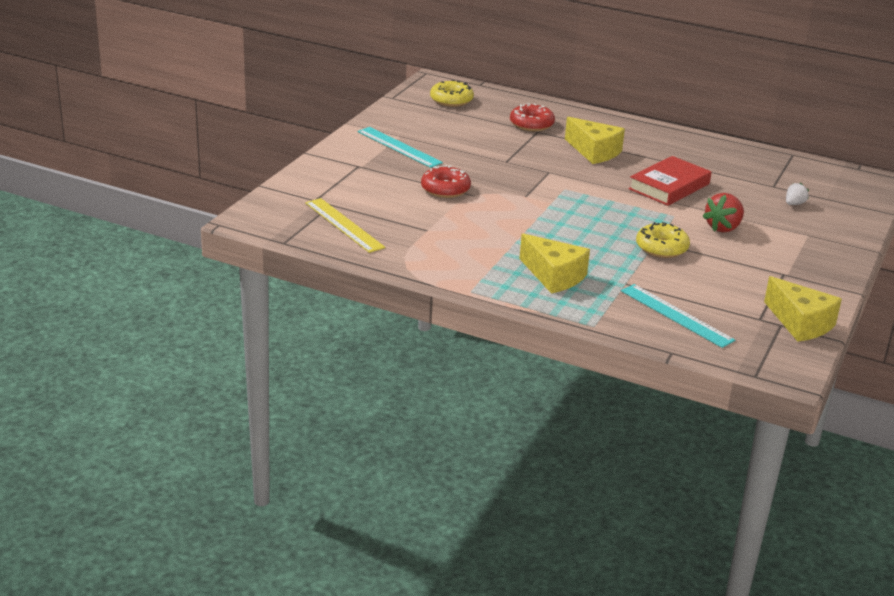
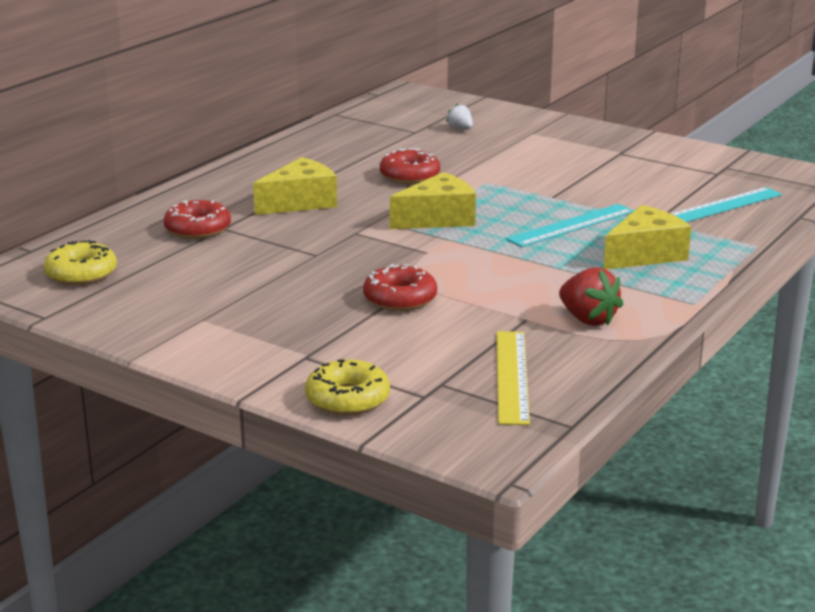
camera: 80 degrees left, 5 degrees down
yellow ruler [305,198,385,253] -> yellow ruler turned 60 degrees counterclockwise [496,331,530,425]
turquoise ruler [357,127,443,168] -> turquoise ruler moved to [506,204,634,247]
red book [628,156,711,206] -> red donut [380,148,440,184]
yellow donut [636,222,690,258] -> yellow donut moved to [305,359,390,415]
red strawberry [703,193,744,232] -> red strawberry moved to [559,267,624,326]
yellow cheese [764,276,842,342] -> yellow cheese moved to [390,172,476,229]

